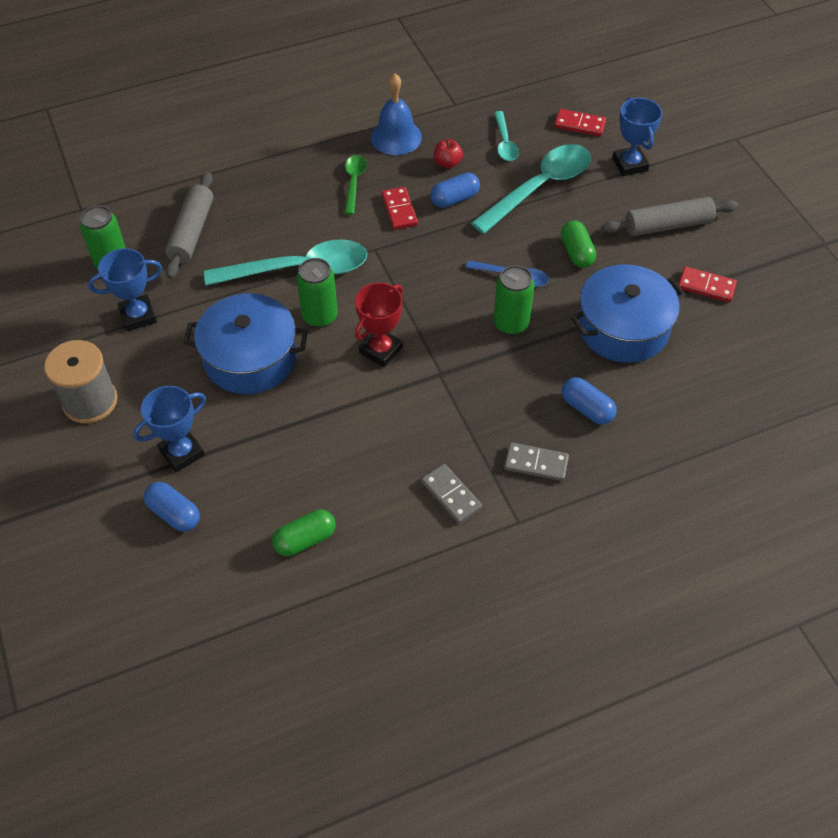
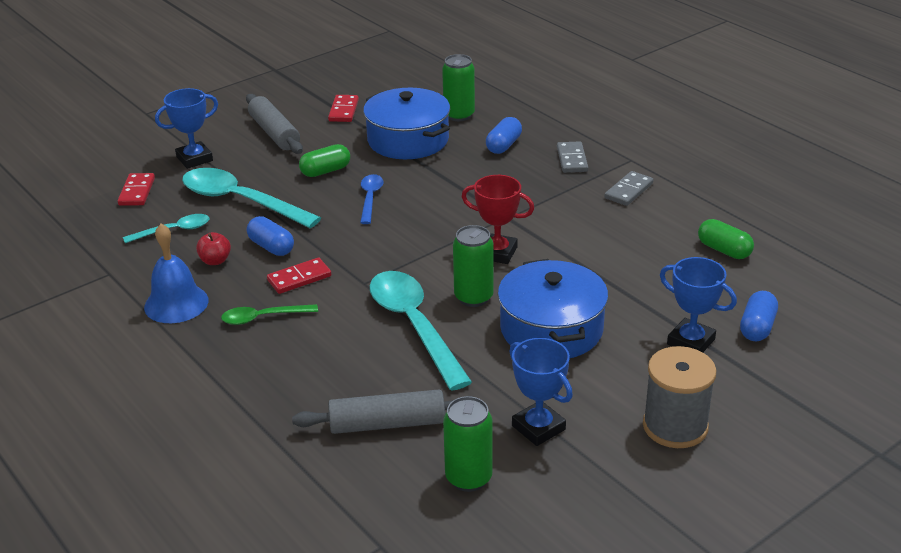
camera: 105 degrees left, 20 degrees down
green can [493,265,534,335] -> green can moved to [442,54,475,121]

